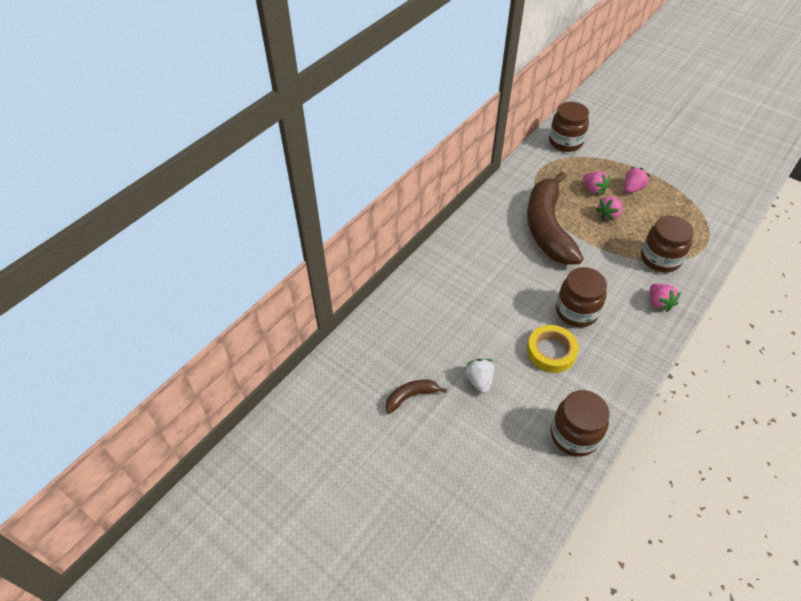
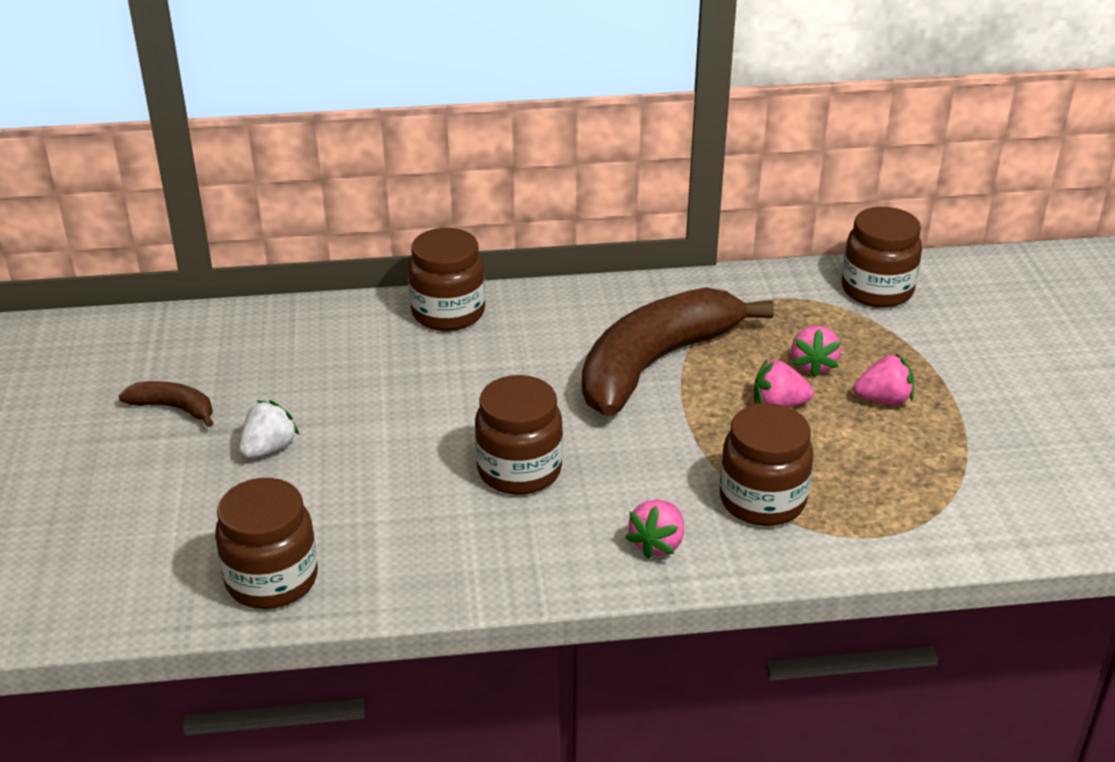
camera: 45 degrees right, 15 degrees down
yellow tape [527,325,579,373] -> none
none -> brown jar [408,228,485,331]

